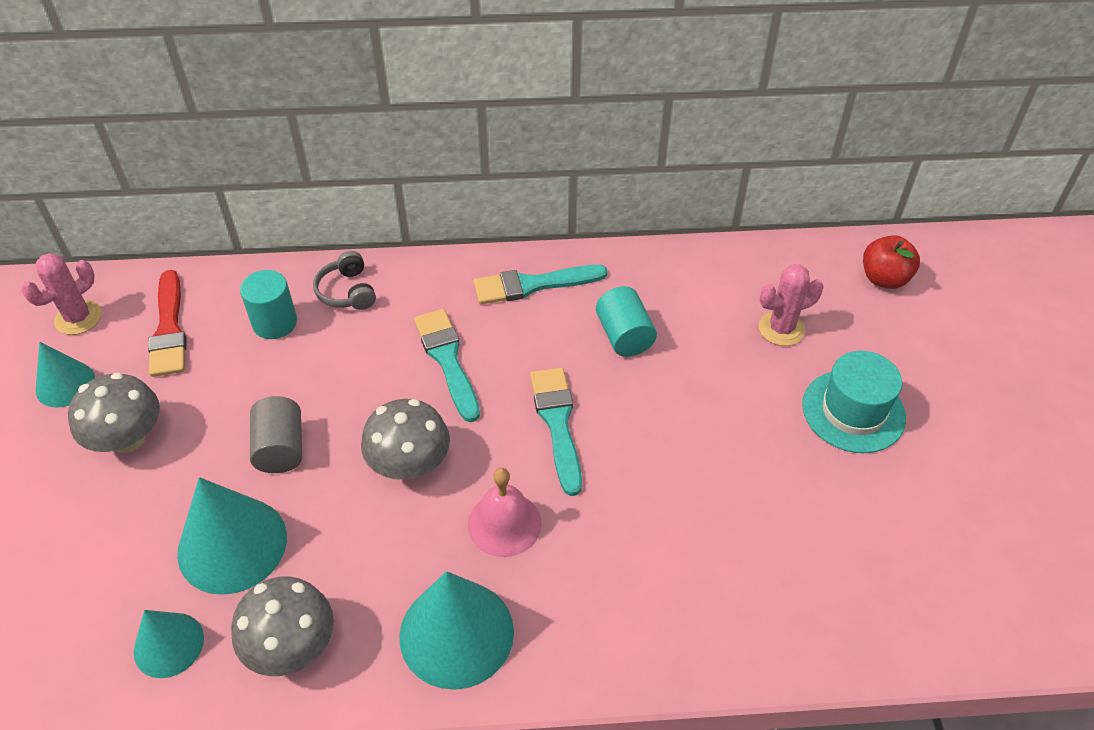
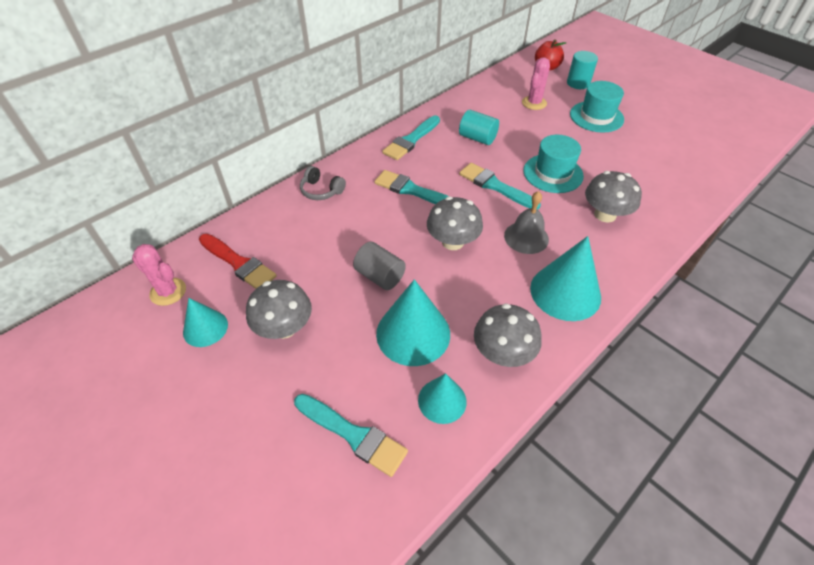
camera: 40 degrees left, 0 degrees up
pink cactus [21,253,102,335] -> pink cactus turned 60 degrees counterclockwise [132,244,186,306]
turquoise cylinder [240,270,297,339] -> turquoise cylinder moved to [567,51,598,89]
pink bell [468,468,541,557] -> grey bell [504,191,549,254]
none -> turquoise brush [294,394,408,477]
none -> turquoise hat [523,135,584,193]
none -> grey mushroom [585,171,642,222]

